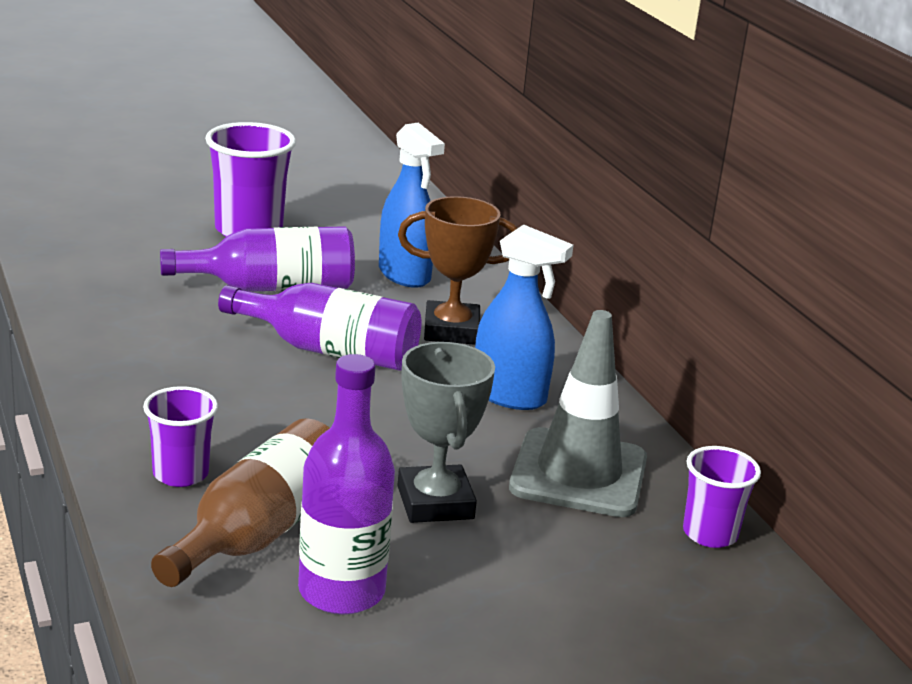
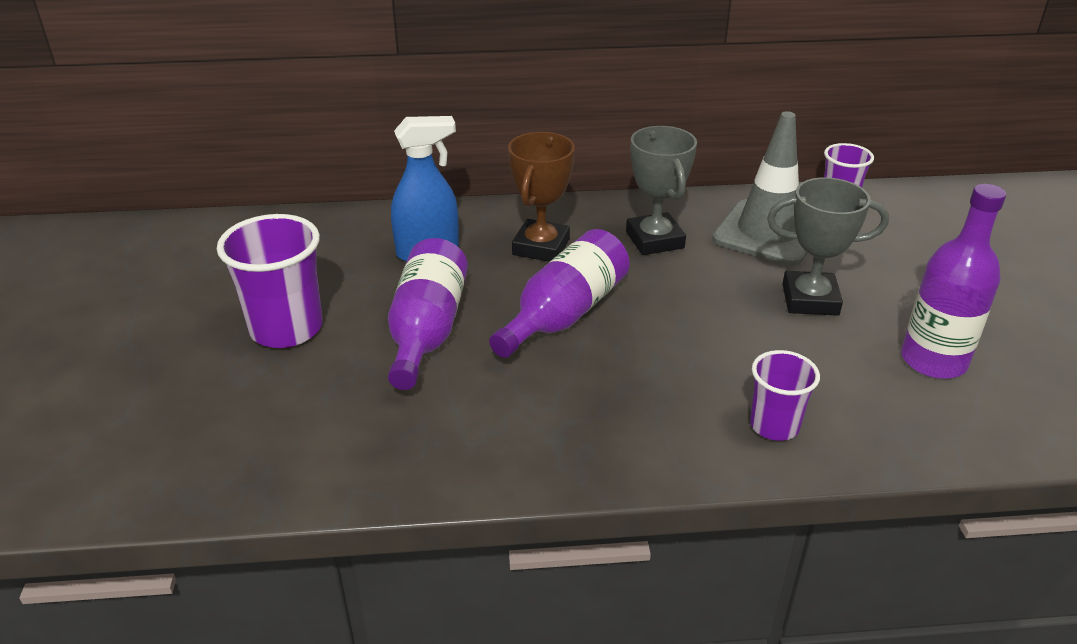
camera: 70 degrees left, 10 degrees up
brown bottle [151,418,330,587] -> none
blue spray bottle [475,225,573,410] -> grey trophy [626,126,697,255]

